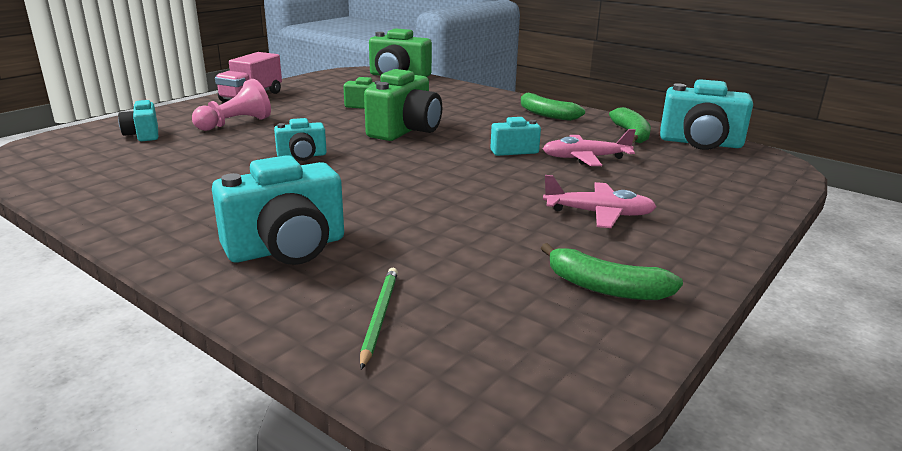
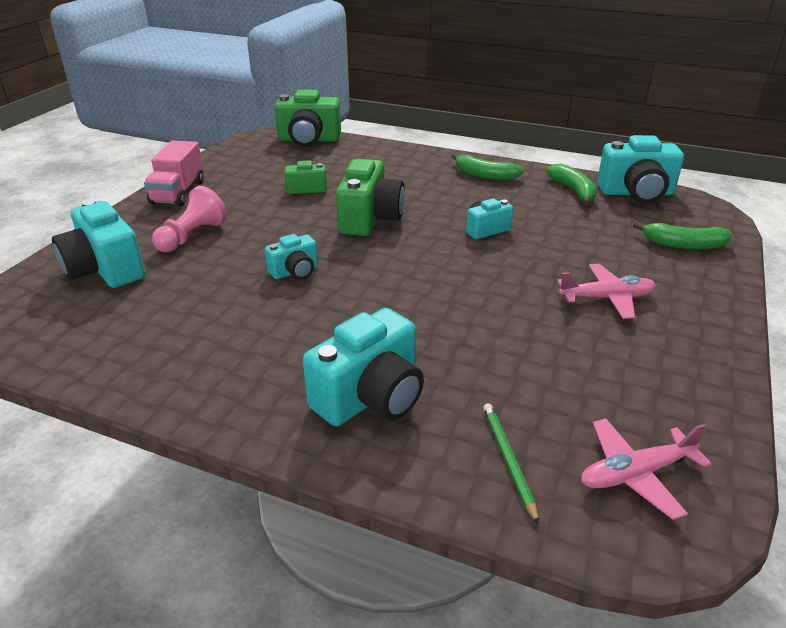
camera: 15 degrees left, 10 degrees up
turquoise camera [118,100,158,141] -> turquoise camera [52,199,145,288], size x1.80
green banana [541,243,683,300] -> green banana moved to [633,221,732,250]
pink plane [542,129,636,166] -> pink plane moved to [581,418,712,520]

